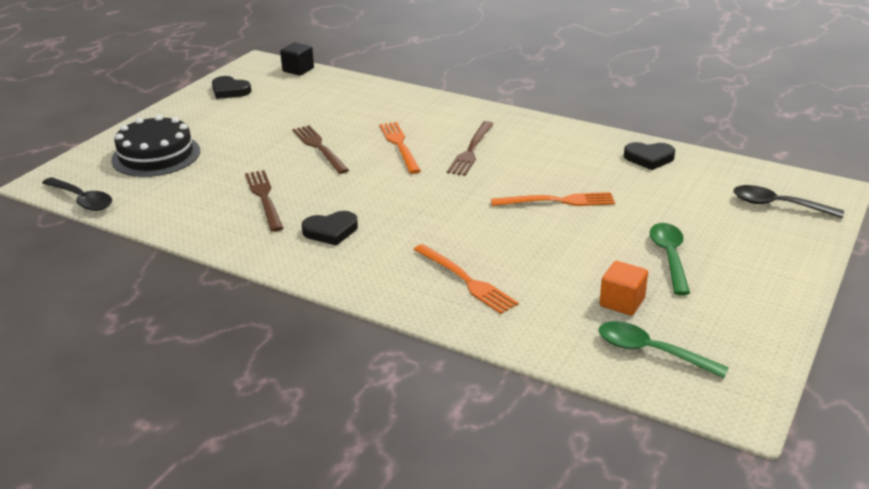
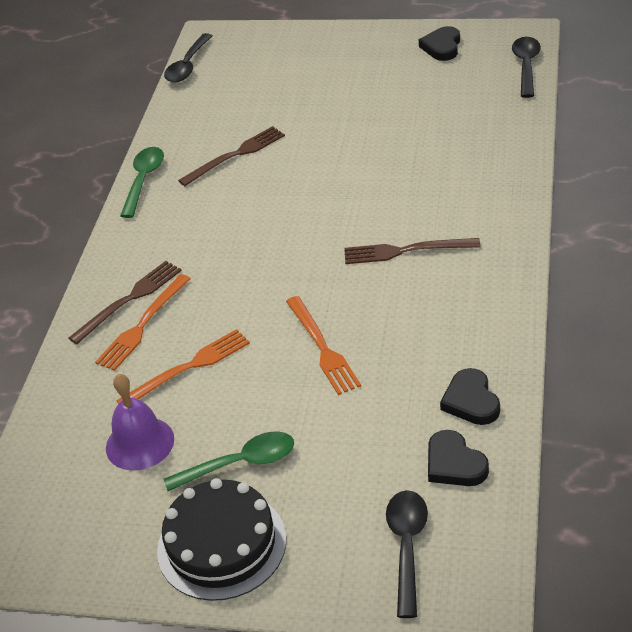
camera: 75 degrees right, 10 degrees up
black cake [111,115,200,177] -> black cake moved to [157,478,286,601]
black cube [280,43,314,76] -> black spoon [512,37,541,98]
brown fork [292,125,349,174] -> brown fork moved to [69,261,182,344]
black heart [302,211,358,246] -> black heart moved to [428,430,489,486]
orange fork [379,122,421,174] -> orange fork moved to [116,329,250,404]
green spoon [598,321,729,378] -> green spoon moved to [120,147,164,218]
orange cube [599,261,648,316] -> purple bell [106,374,174,471]

